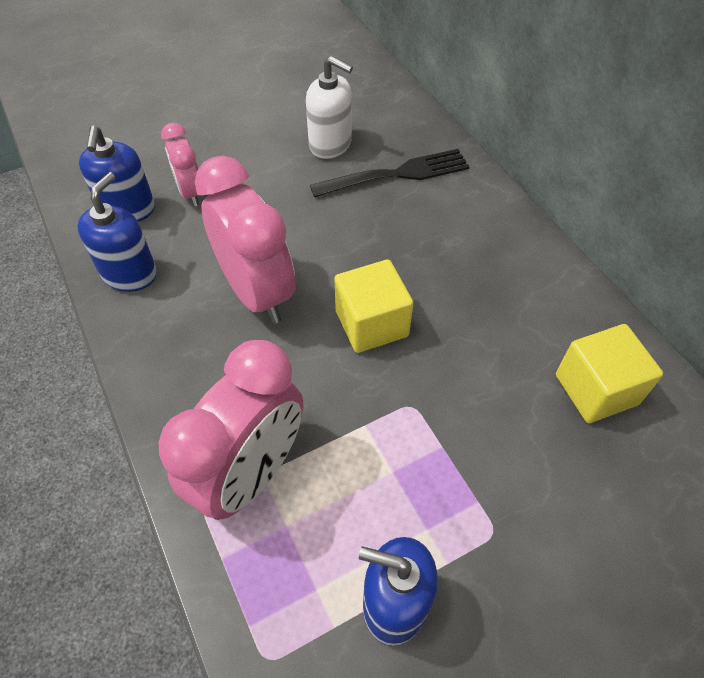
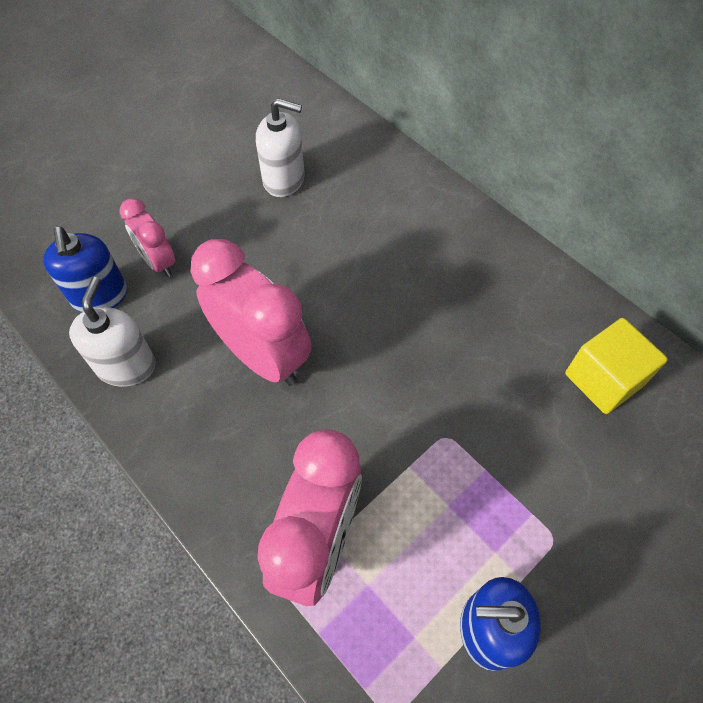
camera: 15 degrees left, 5 degrees up
blue soap dispenser [77,172,157,292] -> white soap dispenser [69,277,155,387]
black fork [310,149,469,198] -> none
yellow cube [334,259,413,353] -> none

